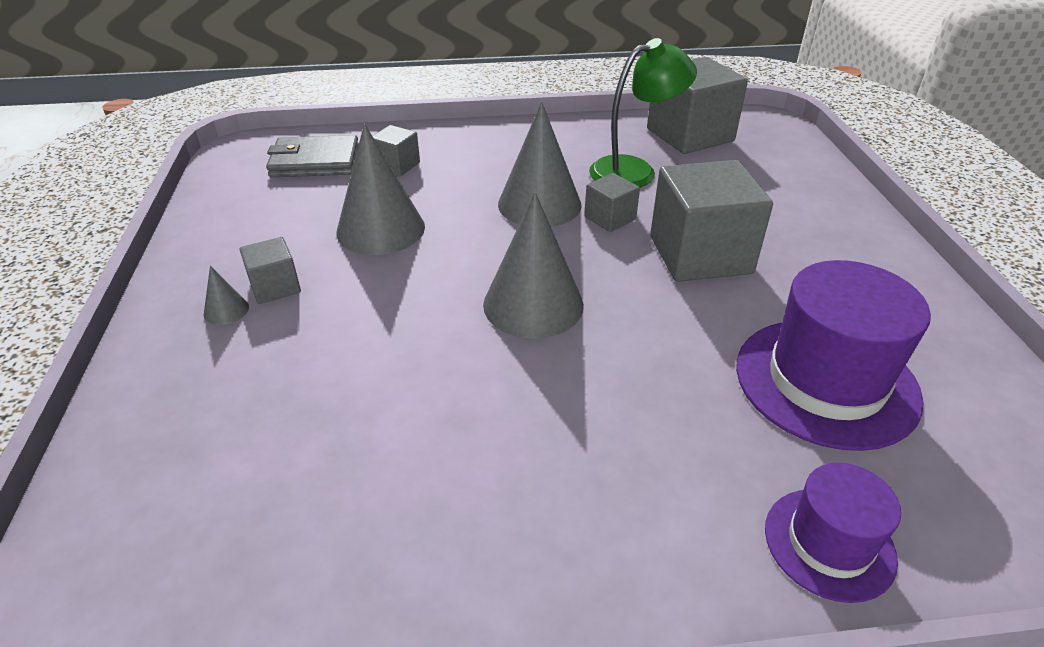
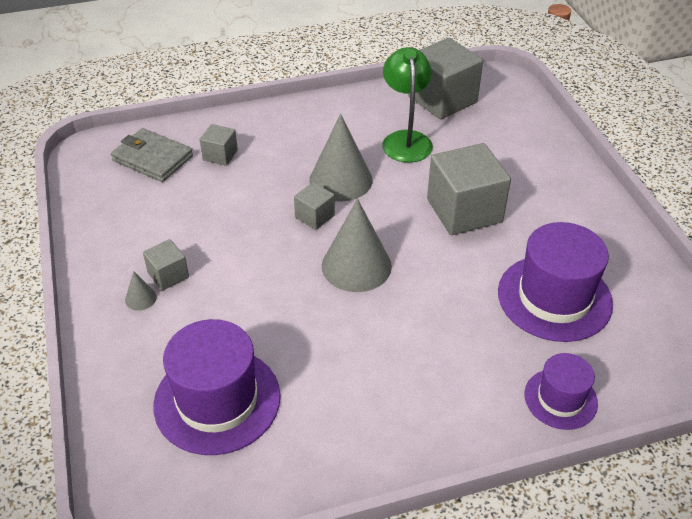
camera: 10 degrees left, 5 degrees up
grey wallet [266,135,359,177] -> grey wallet turned 45 degrees clockwise [111,128,193,182]
grey cone [336,124,425,255] -> none
grey cube [584,173,640,232] -> grey cube moved to [294,182,335,230]
green lamp [589,38,697,188] -> green lamp turned 60 degrees counterclockwise [382,47,433,163]
none -> purple hat [153,319,280,455]

